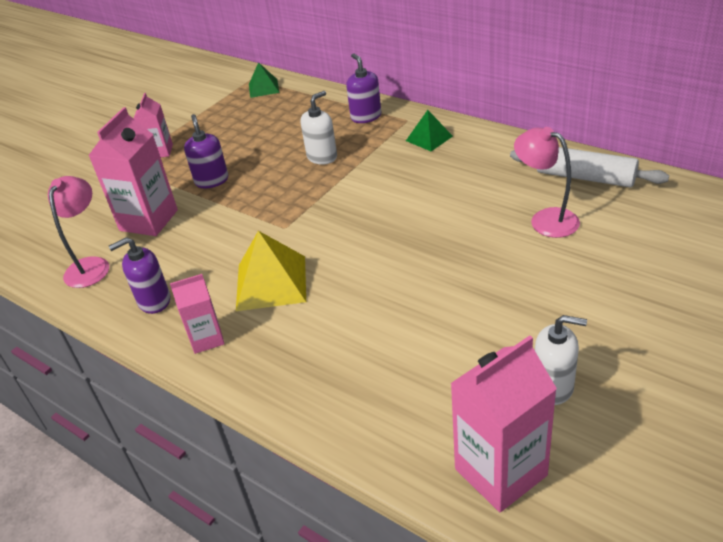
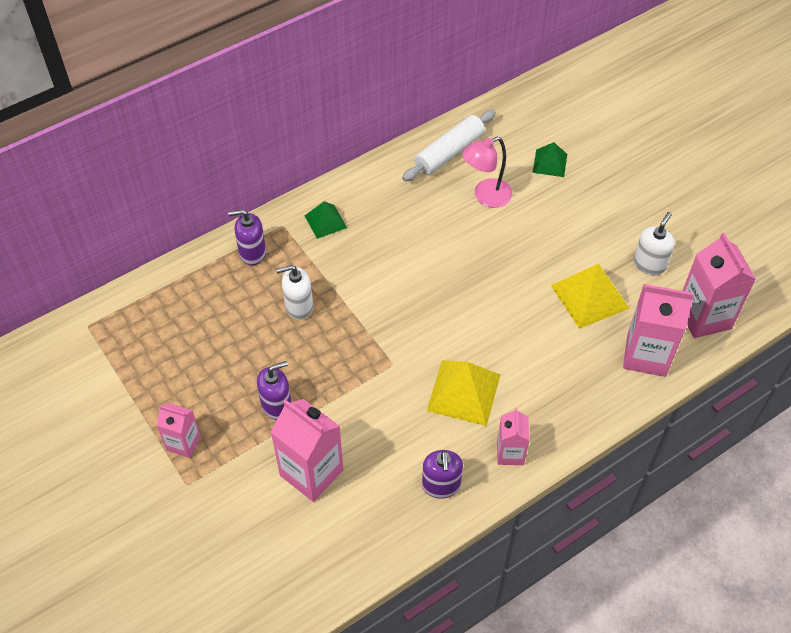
camera: 75 degrees left, 15 degrees up
pink lamp [48,176,109,288] -> none
purple soap dispenser [184,114,228,188] -> purple soap dispenser turned 150 degrees clockwise [257,361,291,420]
green pyramid [249,62,280,98] -> green pyramid moved to [533,142,567,177]
white soap dispenser [300,91,337,165] -> white soap dispenser turned 75 degrees counterclockwise [276,265,313,320]
none -> yellow pyramid [551,263,630,329]
none -> pink carton [623,284,694,377]

